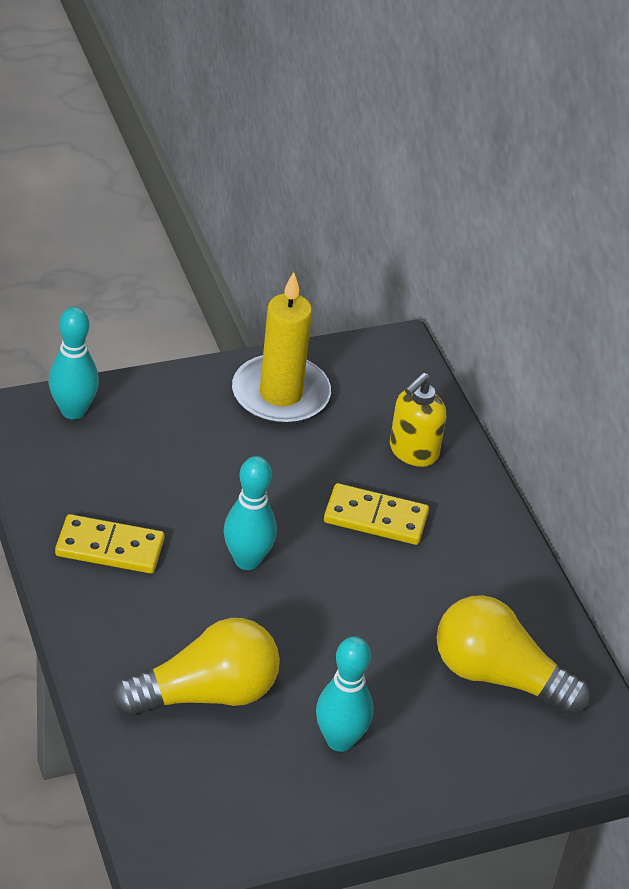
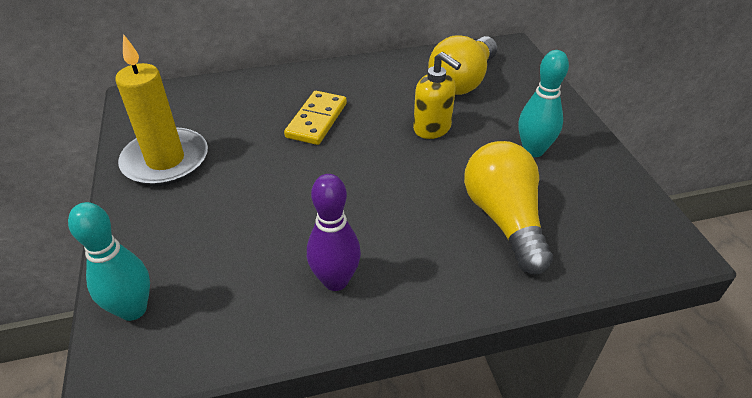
camera: 80 degrees left, 0 degrees up
yellow domino [55,514,164,574] -> purple bowling pin [307,174,361,291]
turquoise bowling pin [223,456,277,570] -> none
yellow soap dispenser [390,373,446,467] -> yellow soap dispenser moved to [413,52,461,139]

